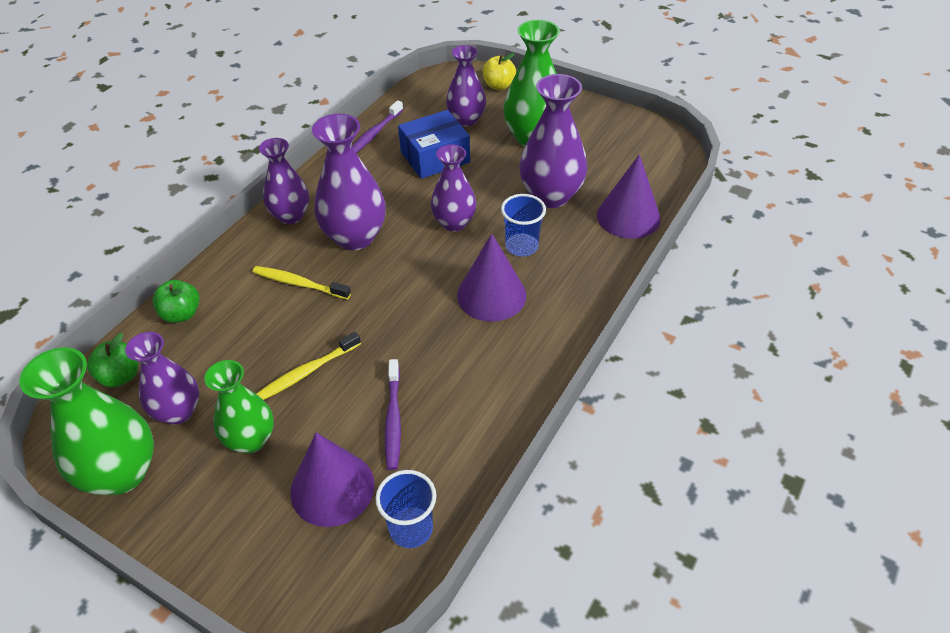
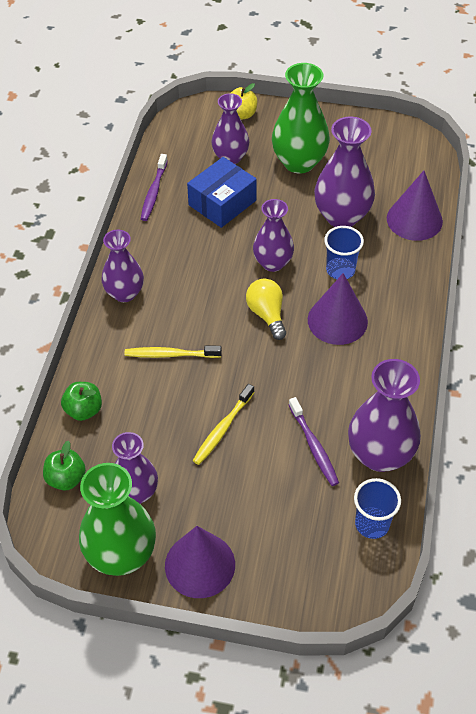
camera: 20 degrees left, 5 degrees up
green vase [204,360,274,453] -> none
purple cone [290,433,374,527] -> purple cone moved to [165,526,235,598]
purple vase [312,114,386,250] -> purple vase moved to [348,359,421,472]
none -> yellow light bulb [246,279,286,340]

